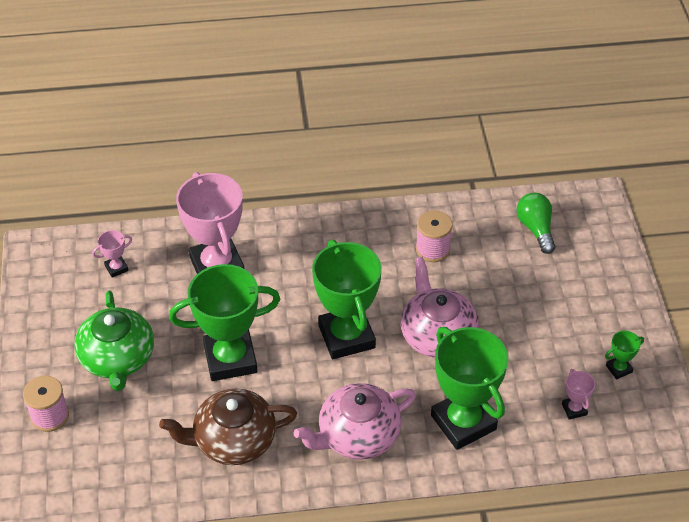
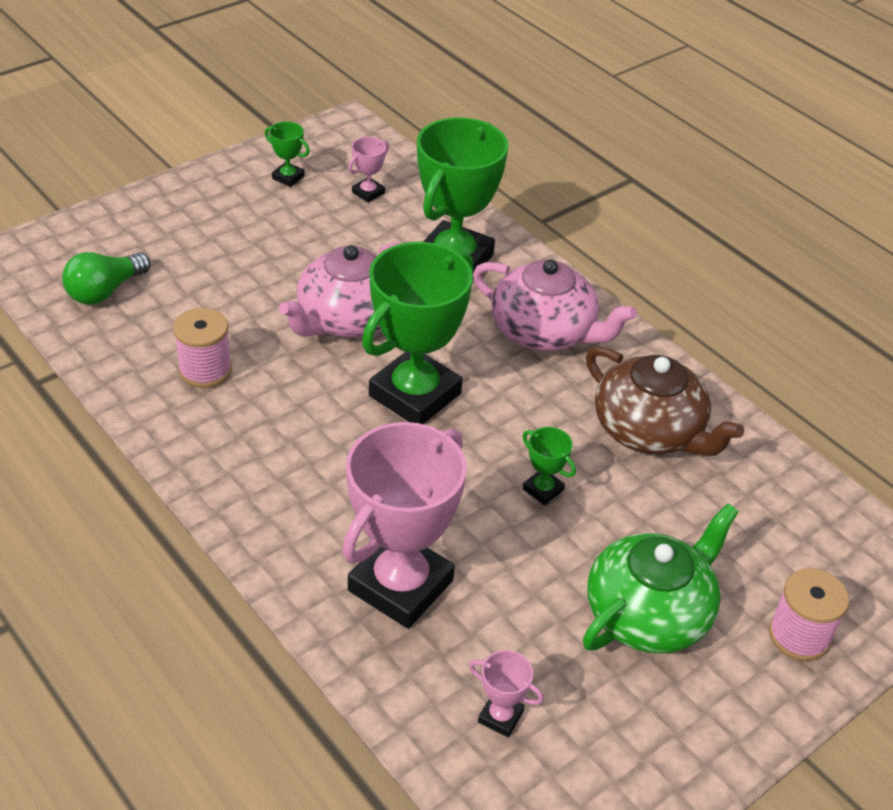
camera: 125 degrees left, 5 degrees down
green trophy [169,264,280,381] -> green trophy [522,427,576,505], size x0.42

